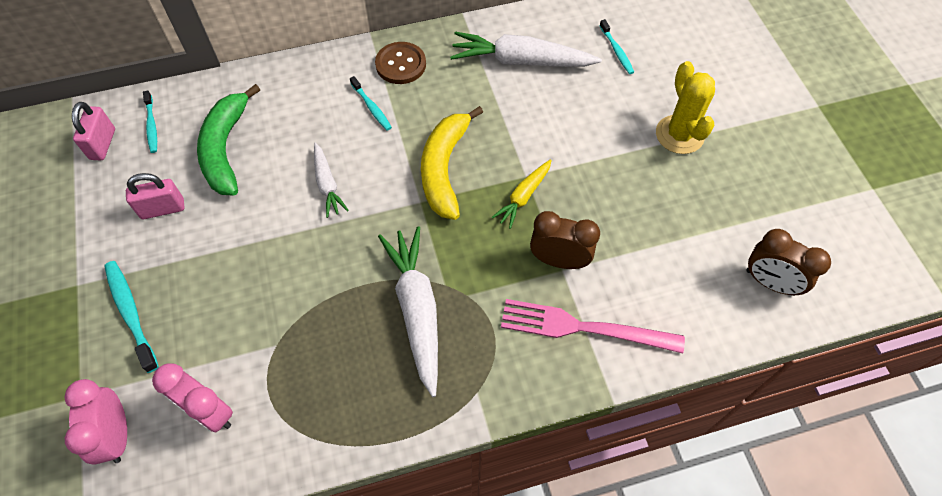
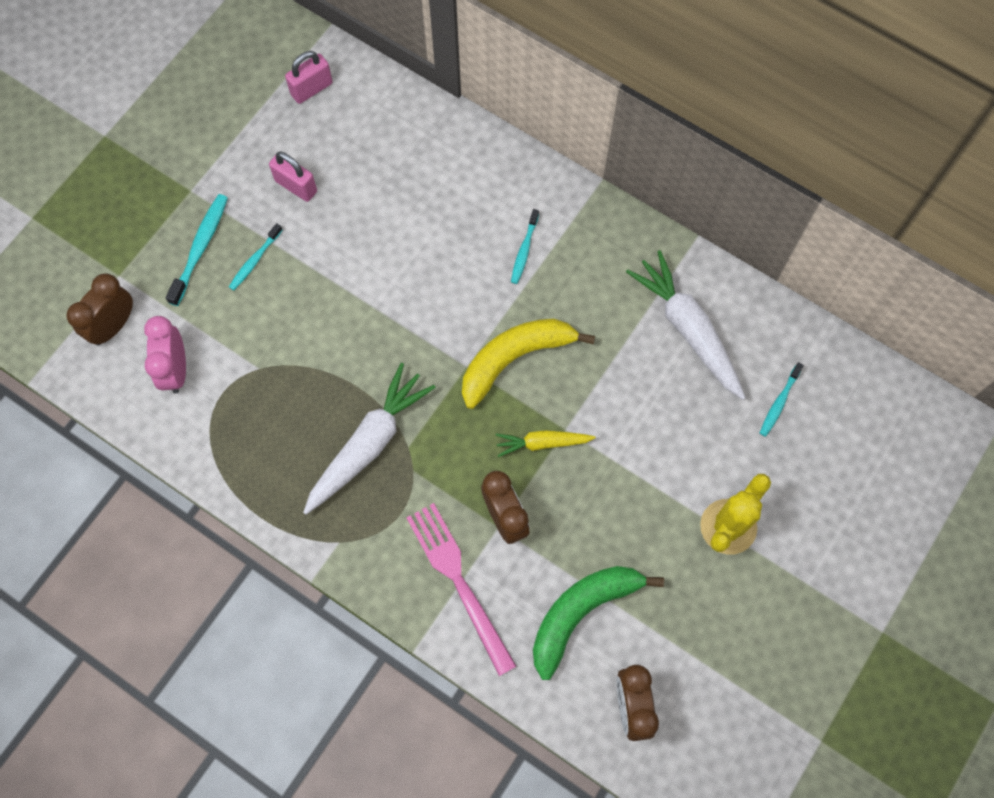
camera: 50 degrees right, 10 degrees up
pink clock [65,379,127,465] -> brown clock [66,273,133,346]
turquoise toothbrush [143,91,157,153] -> turquoise toothbrush moved to [229,223,282,291]
green banana [197,84,260,196] -> green banana moved to [533,566,664,680]
white carrot [314,143,349,218] -> none
brown button [375,42,426,84] -> none

